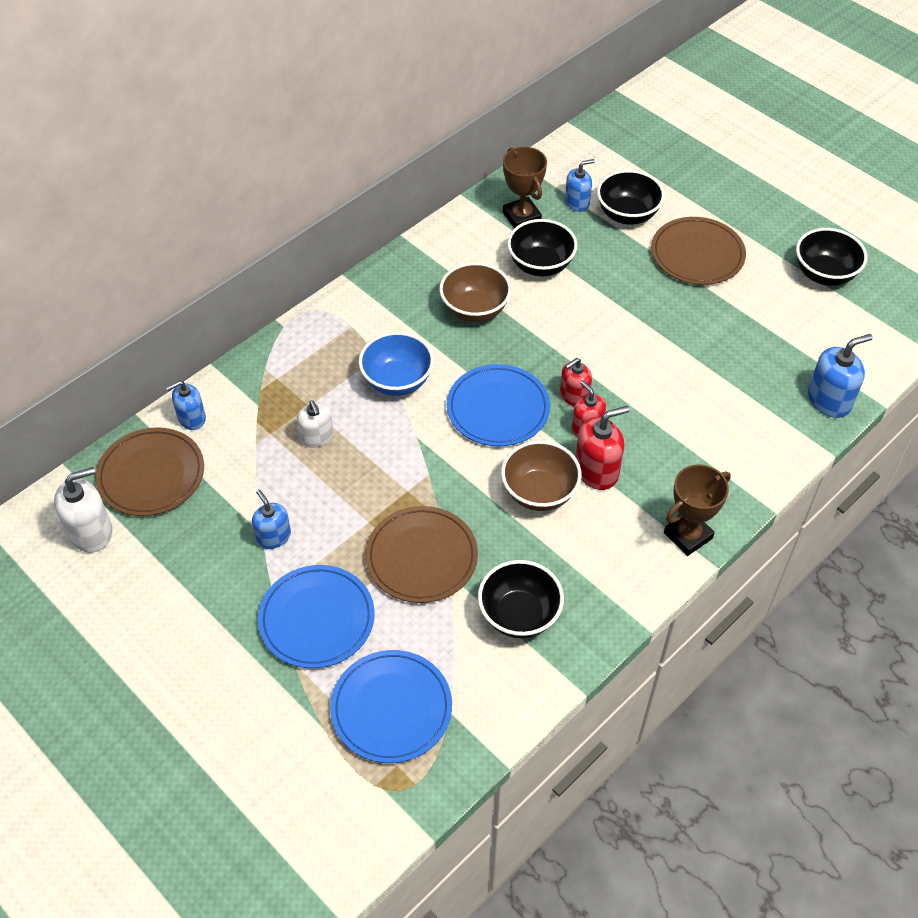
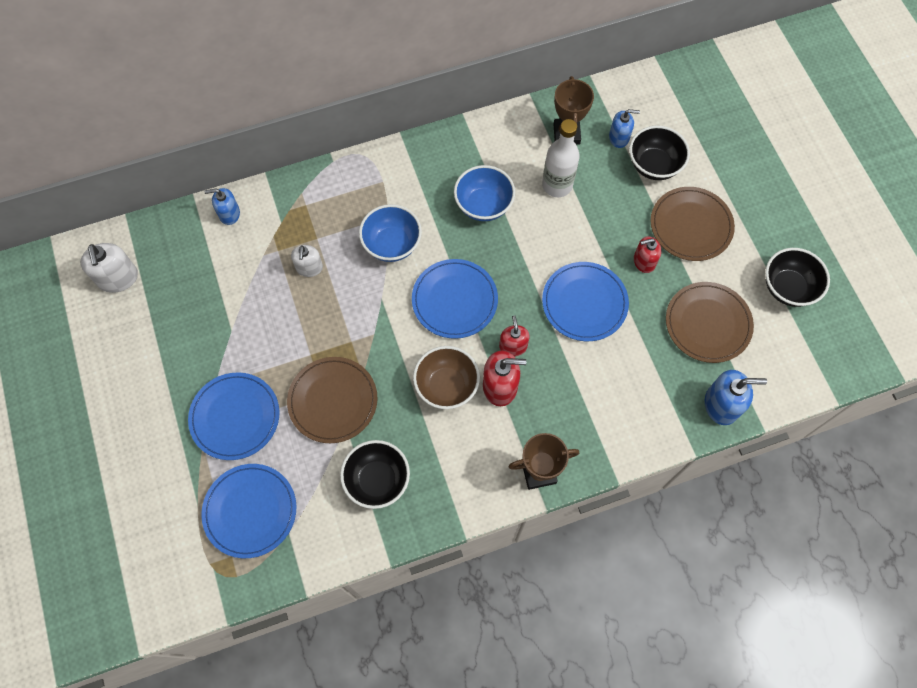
camera: 25 degrees right, 15 degrees up
white soap dispenser [54,467,112,553] -> white soap dispenser turned 75 degrees clockwise [80,243,138,293]
brown plate [95,427,204,516] -> brown plate moved to [666,282,754,363]
blue soap dispenser [252,490,291,549] -> none
brown bowl [439,262,511,322] -> blue bowl [454,165,515,221]
black bowl [507,219,578,276] -> white bottle [542,119,580,197]
red soap dispenser [560,358,592,406] -> red soap dispenser moved to [634,236,662,273]
none -> blue plate [542,262,629,341]

